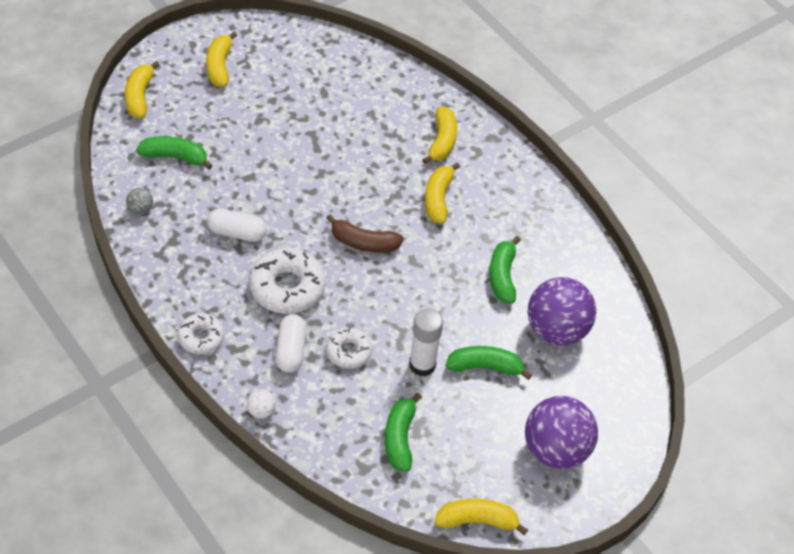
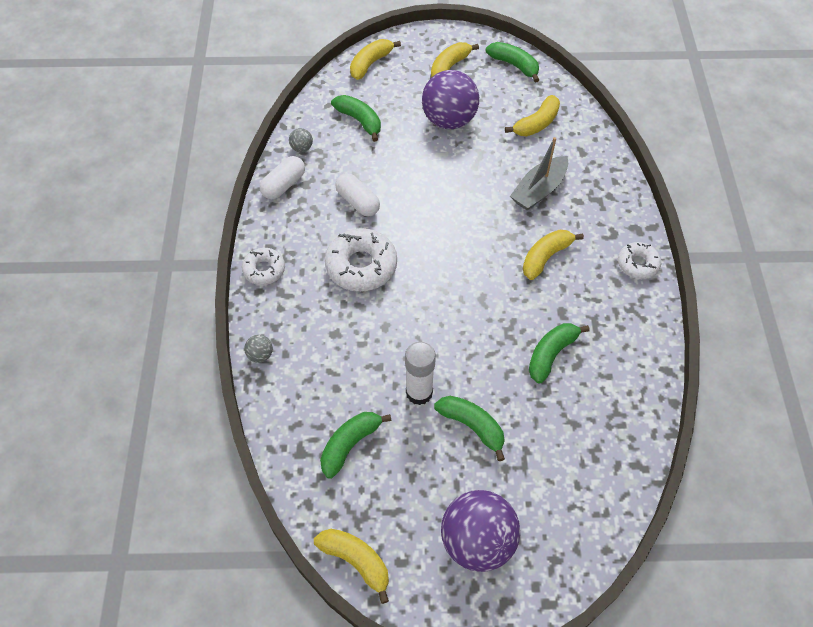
camera: 40 degrees right, 5 degrees up
white ball [247,389,276,419] -> grey ball [244,335,273,363]
white capsule [275,314,306,373] -> white capsule moved to [260,156,305,199]
brown banana [326,214,404,253] -> none
white donut [326,327,372,369] -> white donut moved to [618,242,661,279]
yellow banana [422,107,457,164] -> yellow banana moved to [505,95,560,137]
purple ball [527,277,596,345] -> purple ball moved to [422,70,479,129]
none -> green banana [486,42,539,82]
none -> grey boat [510,137,568,211]

